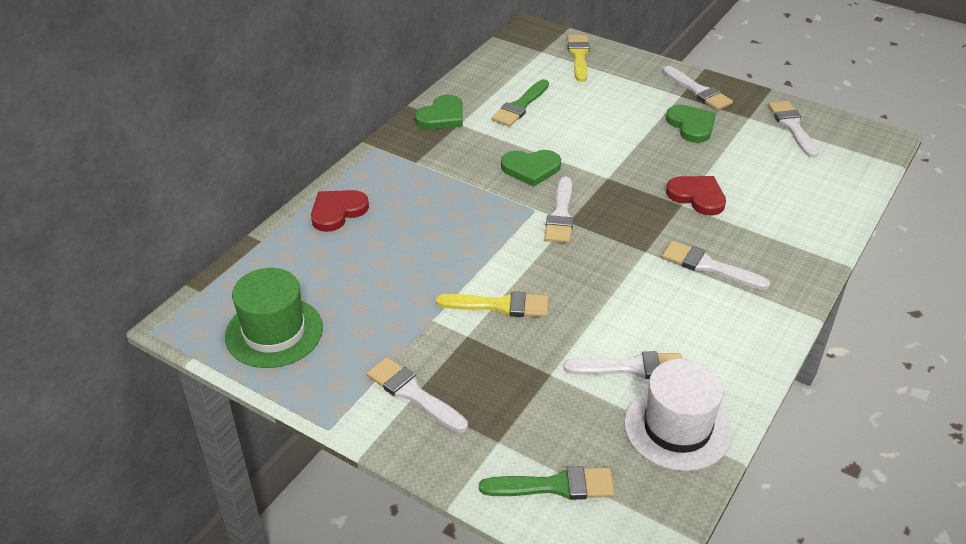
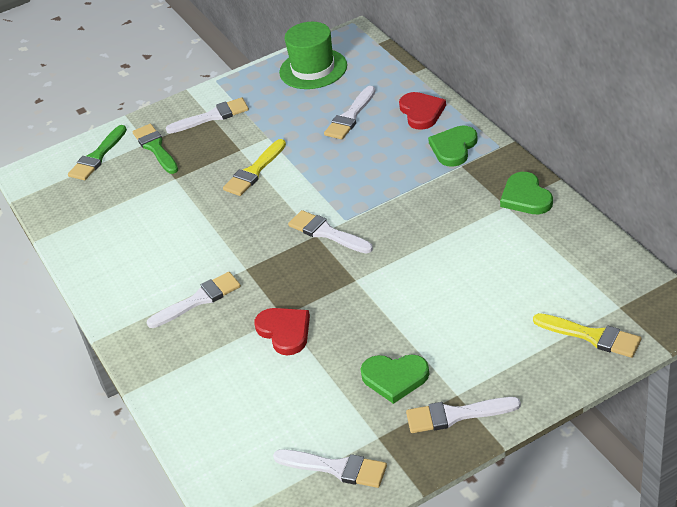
camera: 125 degrees right, 0 degrees up
green brush [491,79,549,127] -> green brush moved to [132,124,178,174]
green heart [501,150,561,187] -> green heart moved to [428,126,478,167]
white brush [563,351,682,379] -> white brush moved to [324,86,376,139]
white hat [624,359,732,471] -> none
red heart [666,176,726,216] -> red heart turned 105 degrees counterclockwise [254,308,310,355]

